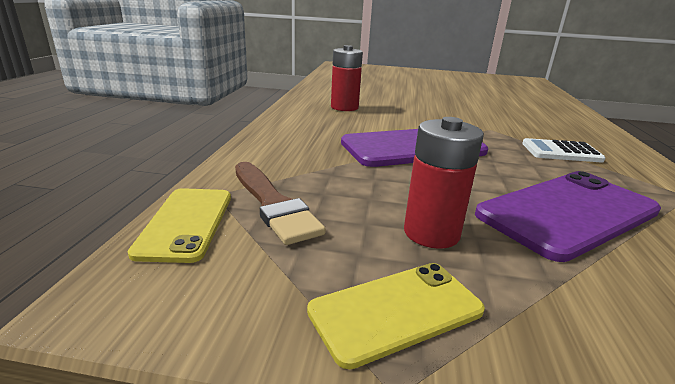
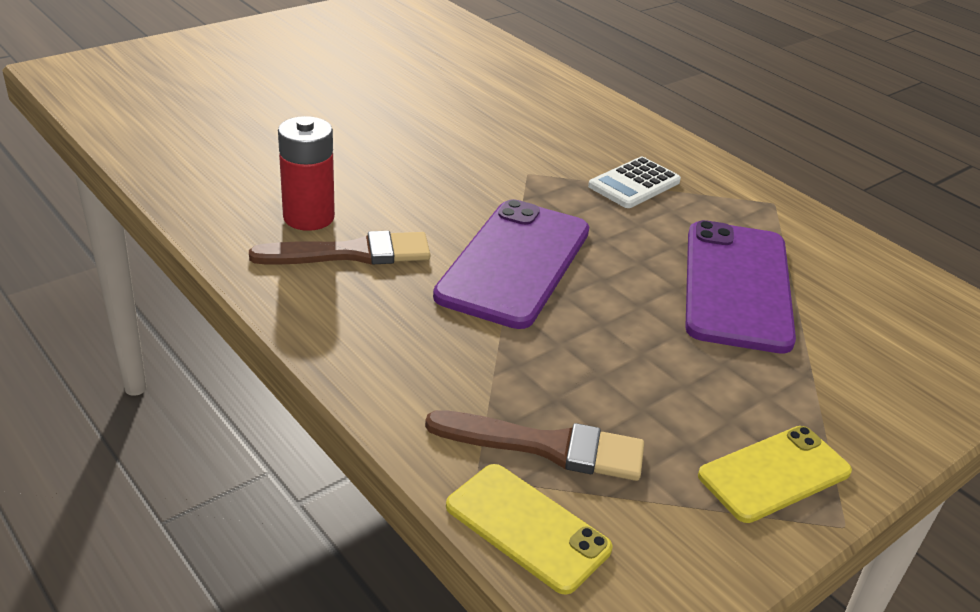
camera: 50 degrees left, 10 degrees up
yellow phone [307,263,485,369] -> yellow phone turned 45 degrees clockwise [698,426,852,523]
red battery [404,117,484,249] -> none
none -> brown brush [249,231,430,265]

